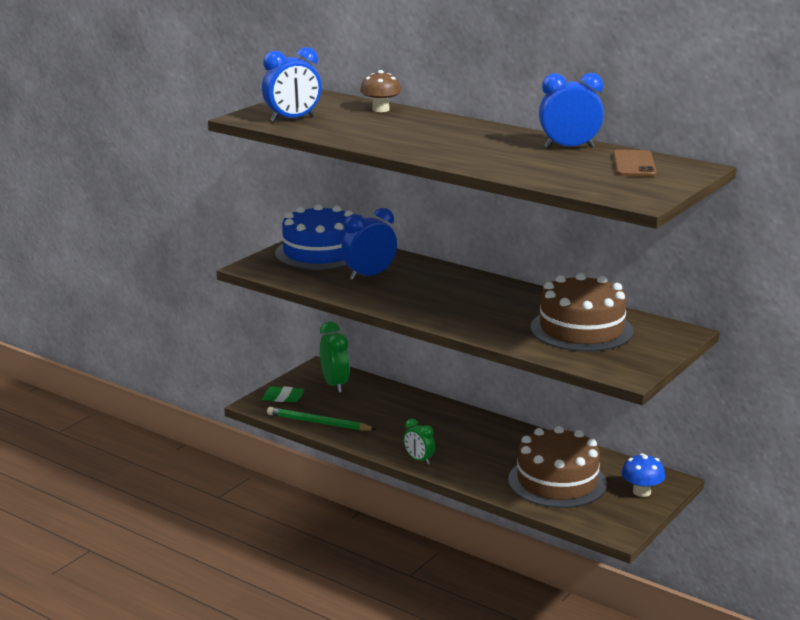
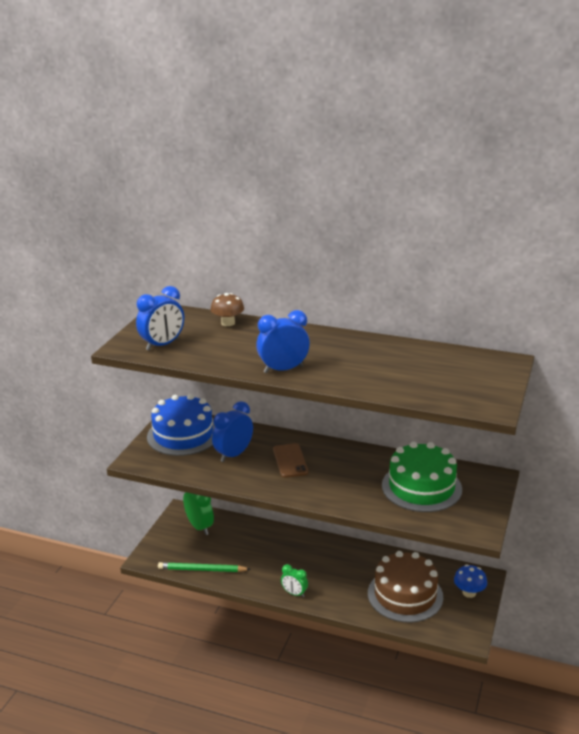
camera: 15 degrees left, 5 degrees up
green eraser [262,386,305,402] -> none
brown cake [531,273,634,352] -> green cake [382,442,462,512]
blue clock [539,73,604,148] -> blue clock moved to [256,310,310,373]
brown phone [613,149,657,177] -> brown phone moved to [273,443,308,478]

